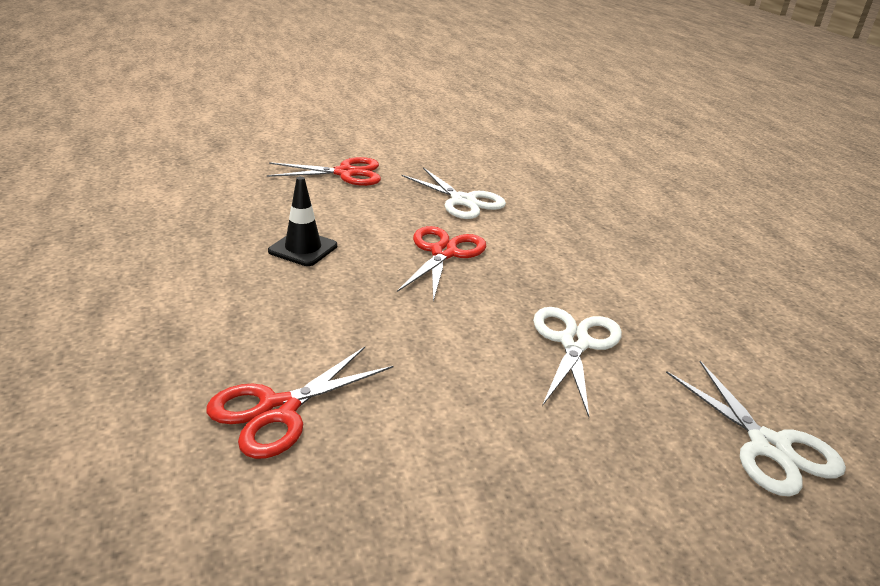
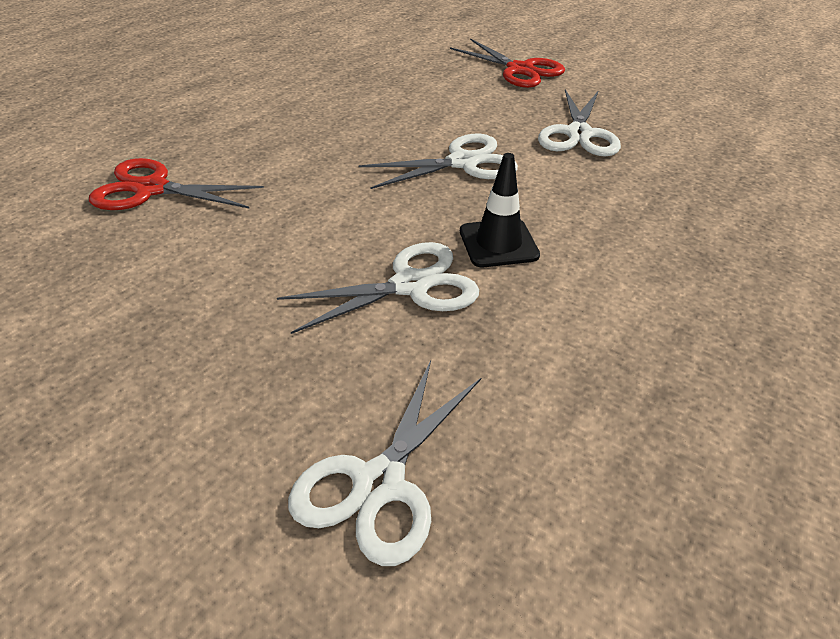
camera: 55 degrees right, 10 degrees up
black traffic cone [268,176,337,266] -> black traffic cone moved to [460,153,540,267]
red scissors [397,226,486,301] -> white scissors [359,134,518,189]

